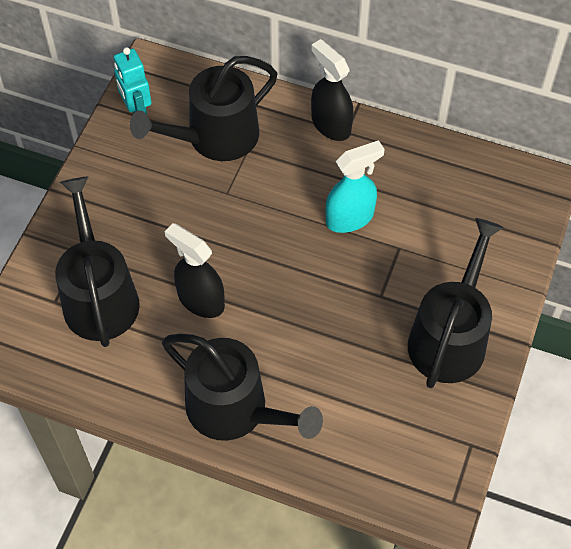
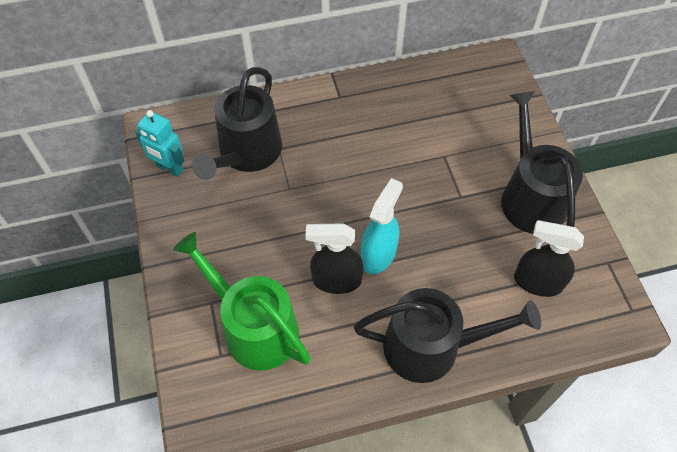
camera: 35 degrees left, 0 degrees up
black watering can [55,177,140,347] -> green watering can [173,232,311,371]
black spray bottle [311,39,354,141] -> black spray bottle moved to [514,220,584,297]
turquoise spray bottle [326,140,385,233] -> turquoise spray bottle moved to [361,178,403,274]

